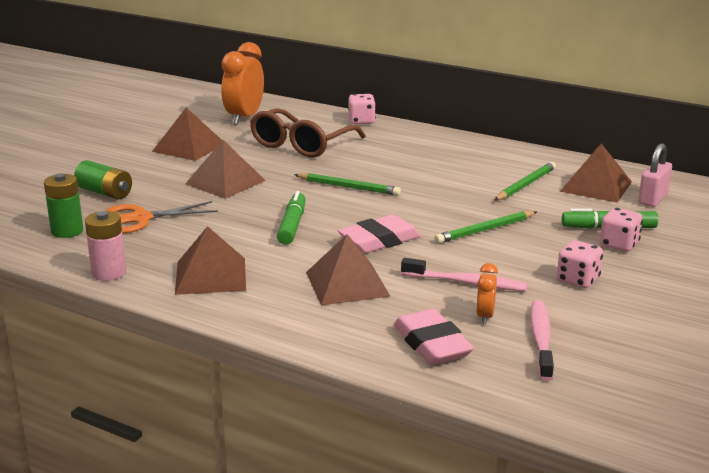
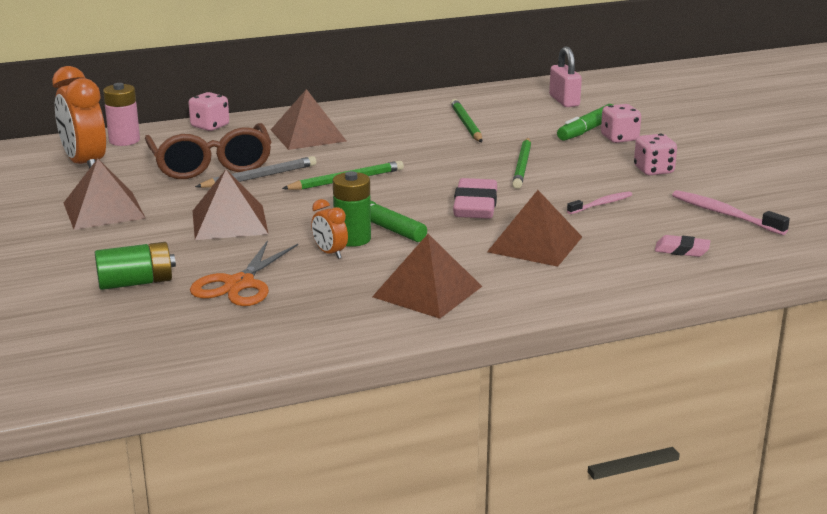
camera: 50 degrees left, 0 degrees up
green battery [44,173,83,238] -> green battery moved to [333,171,371,247]
pink battery [85,211,126,281] -> pink battery moved to [103,83,140,146]
pink eraser [394,309,474,365] -> pink eraser [655,235,710,257], size x0.56
pink toothbrush [401,258,527,291] -> pink toothbrush [567,191,632,214], size x0.64
orange clock [476,263,498,324] -> orange clock moved to [311,199,348,259]
brown pyramid [560,144,632,203] -> brown pyramid moved to [271,89,347,150]
none -> grey pencil [195,156,316,188]

